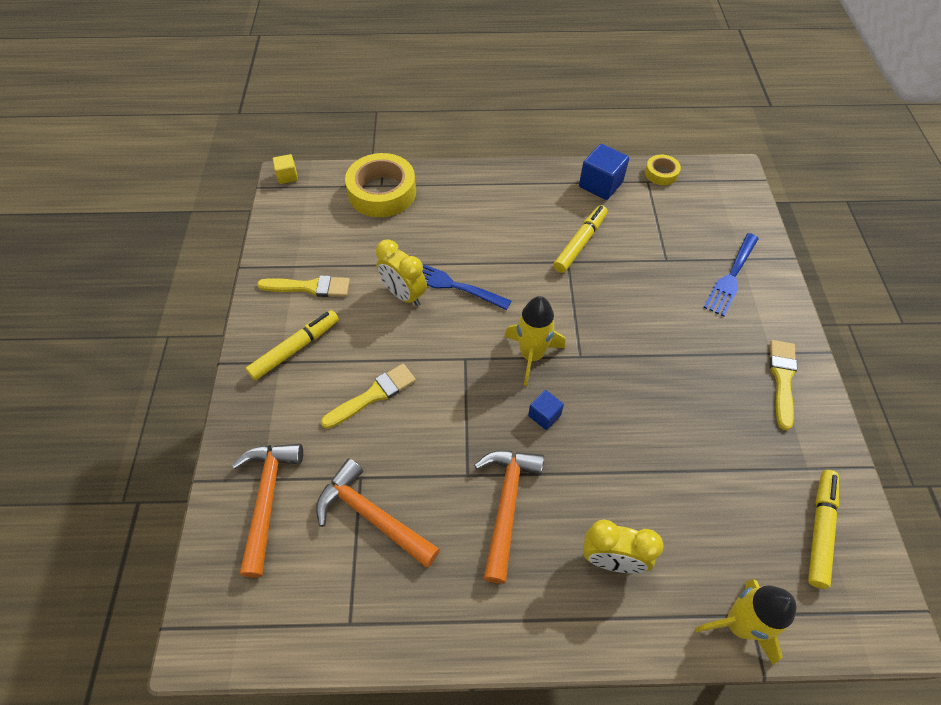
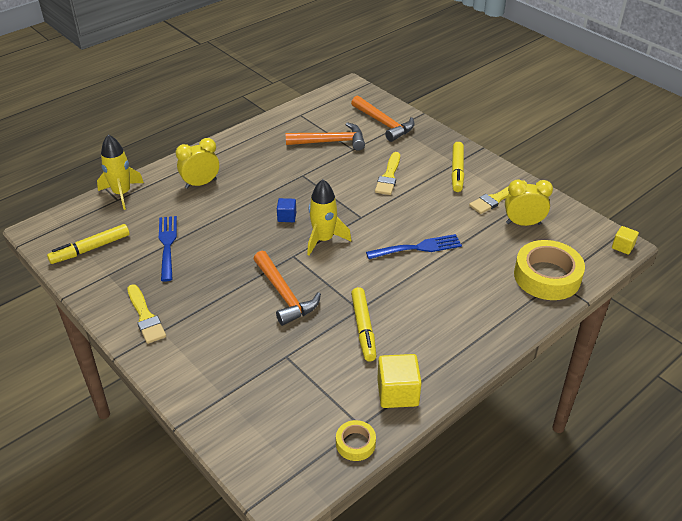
camera: 140 degrees right, 15 degrees down
yellow clock [376,240,427,306] -> yellow clock moved to [505,180,553,226]
orange hammer [474,451,544,584] -> orange hammer moved to [254,251,321,326]
blue cube [579,144,629,200] -> yellow cube [377,354,422,408]
blue fork [703,233,759,317] -> blue fork moved to [159,216,177,282]
yellow marker [808,470,839,589] -> yellow marker turned 75 degrees clockwise [47,224,130,264]

